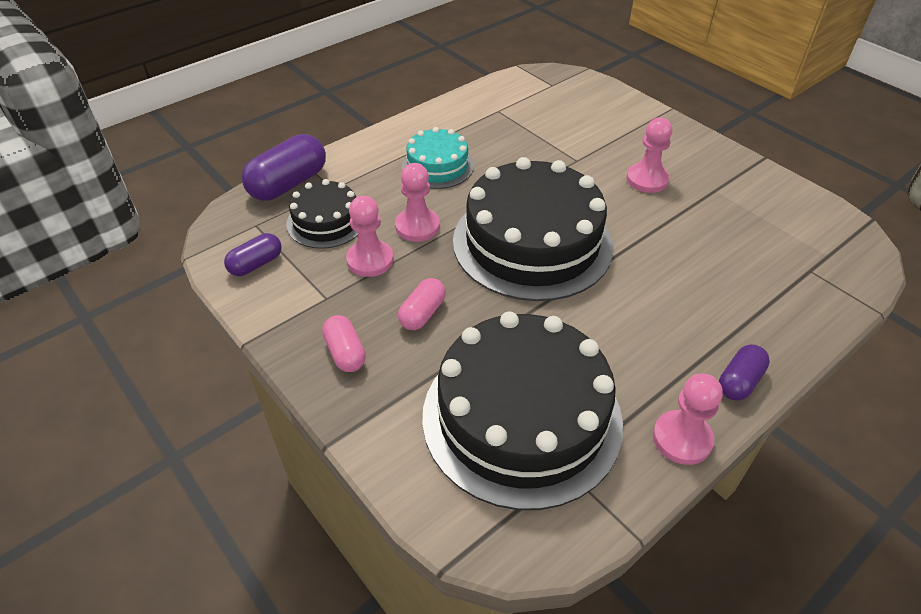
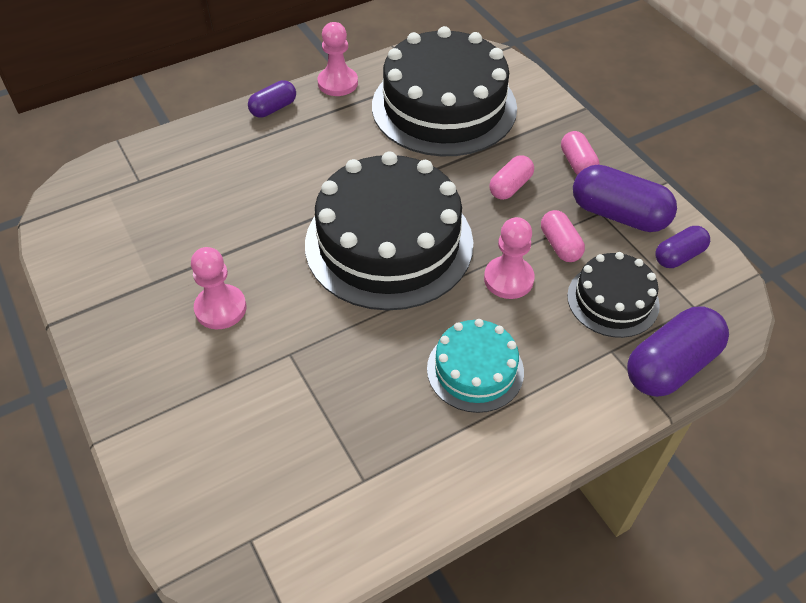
camera: 170 degrees left, 5 degrees up
pink pawn [346,196,394,277] -> pink capsule [541,210,585,262]
none -> purple capsule [573,165,677,232]

